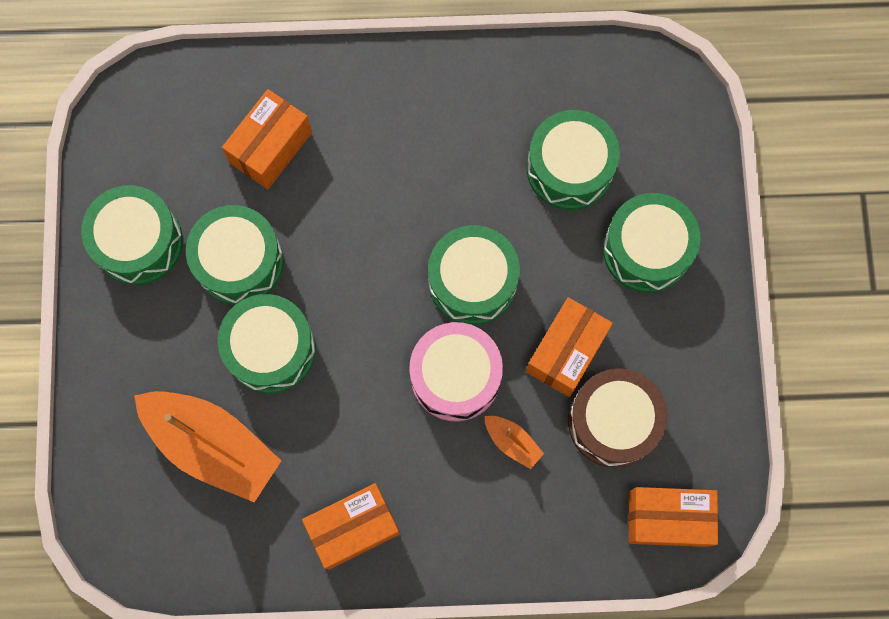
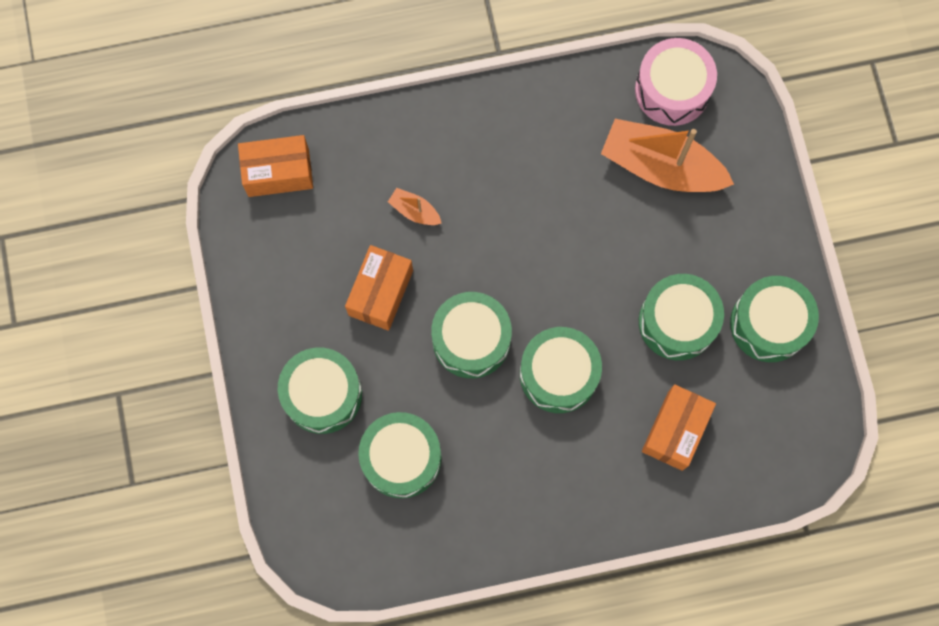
camera: 170 degrees right, 0 degrees up
green drum [218,294,316,393] -> green drum moved to [520,327,602,413]
orange box [302,483,400,570] -> none
pink drum [409,322,503,422] -> pink drum moved to [635,38,717,126]
brown drum [568,368,668,468] -> none

